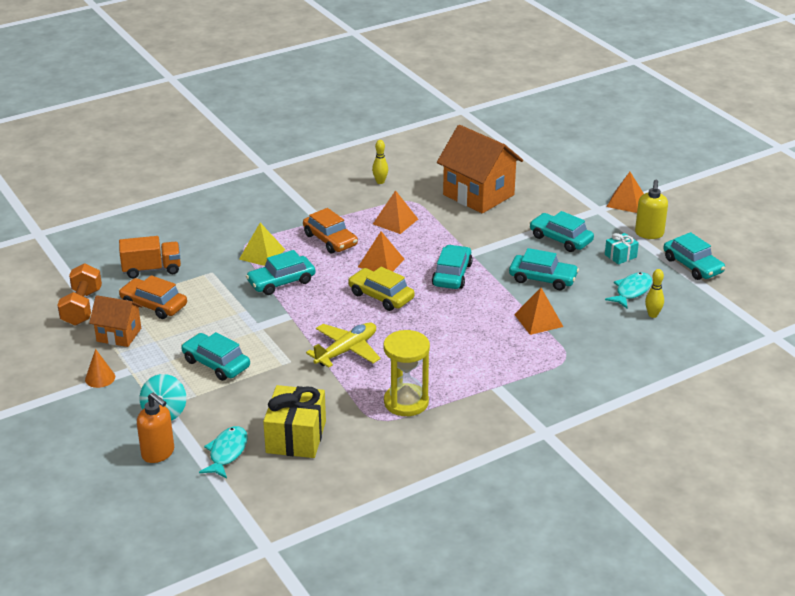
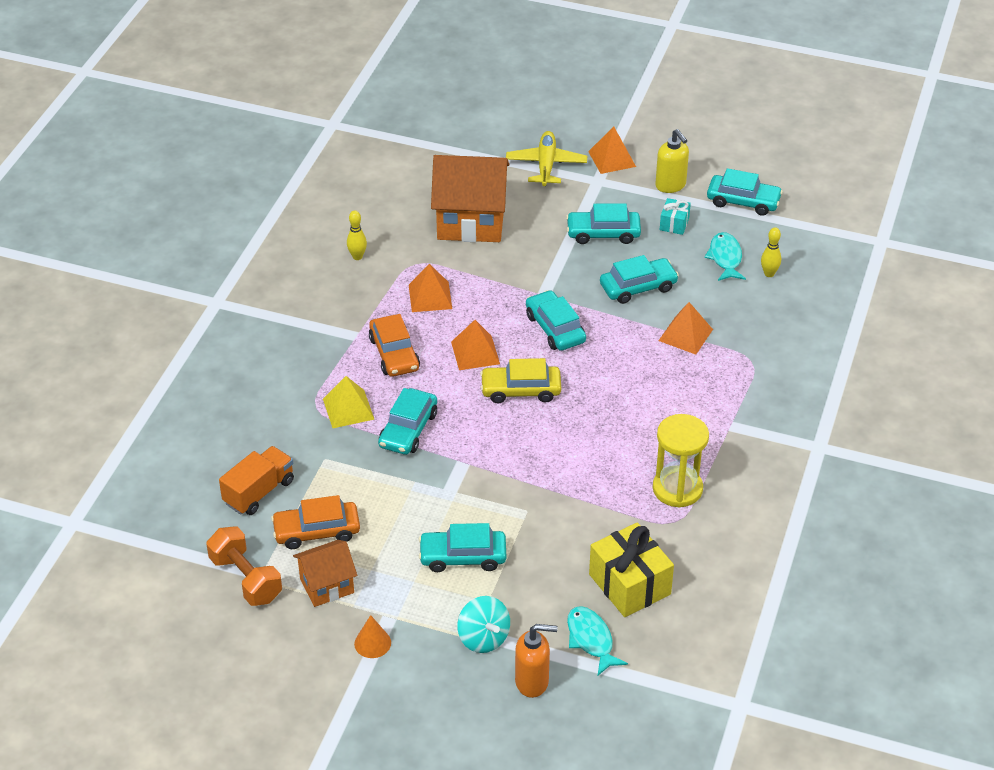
camera: 40 degrees left, 10 degrees up
orange car [303,208,358,253] -> orange car turned 60 degrees clockwise [369,314,420,377]
yellow plane [306,322,381,367] -> yellow plane moved to [506,131,587,186]

